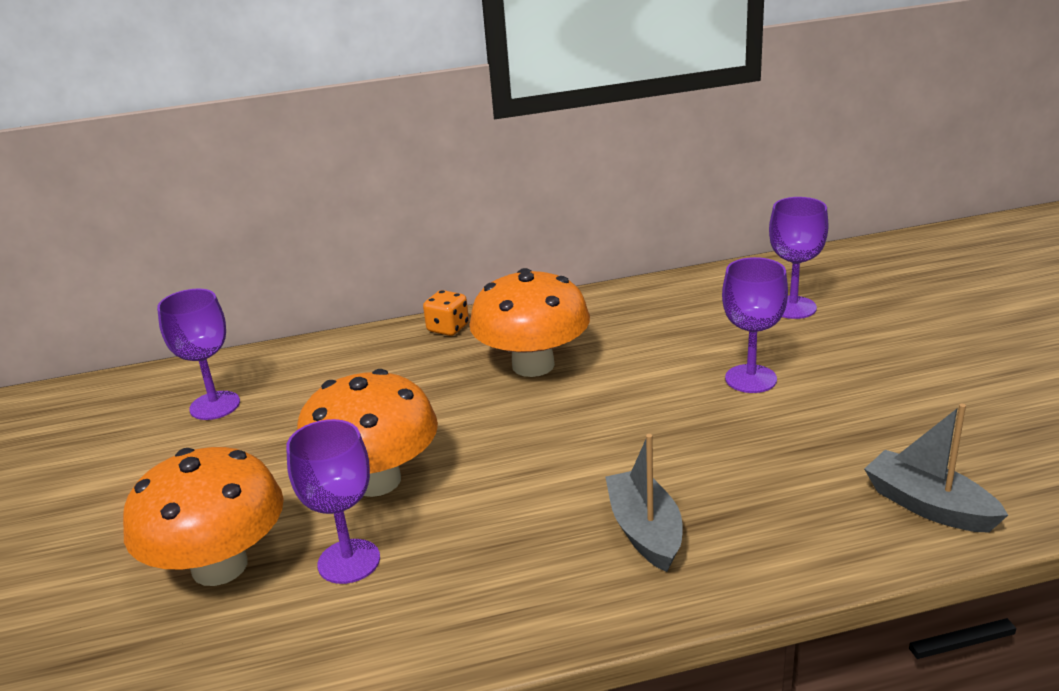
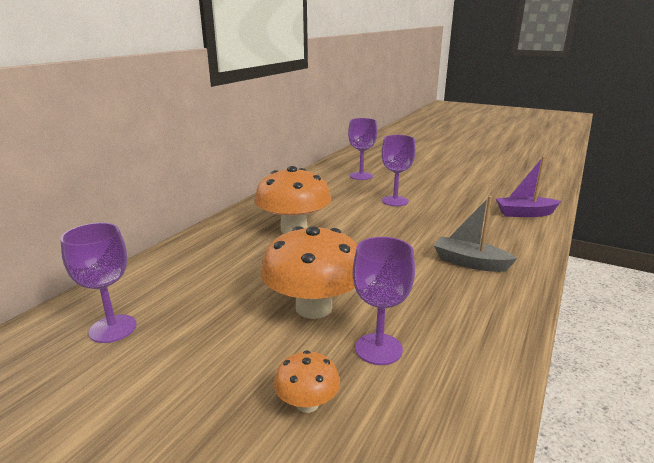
camera: 50 degrees left, 5 degrees down
orange mushroom [123,447,284,586] -> orange mushroom [274,350,340,413], size x0.48
orange dice [423,290,469,336] -> none
grey boat [864,404,1008,533] -> purple boat [496,156,561,217]

